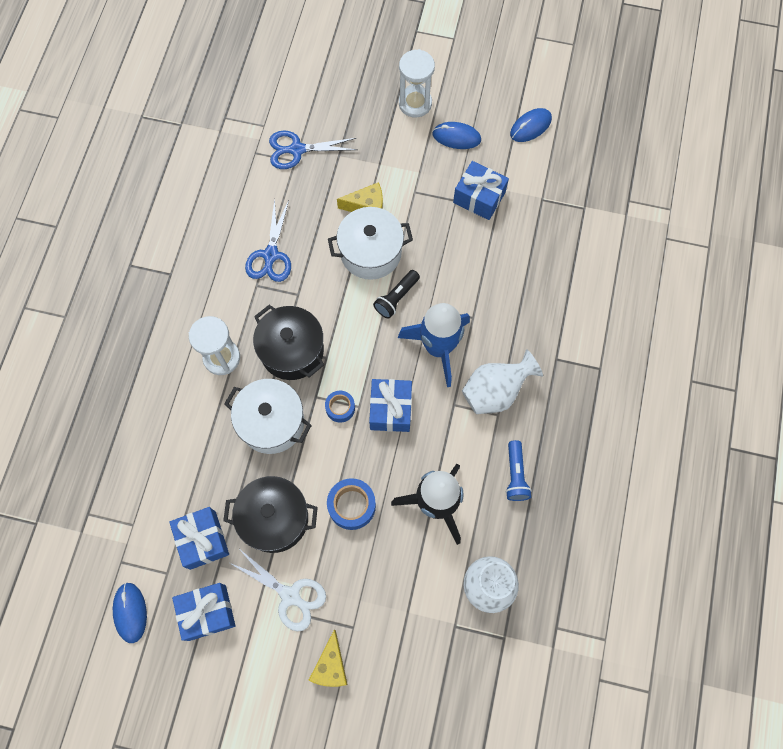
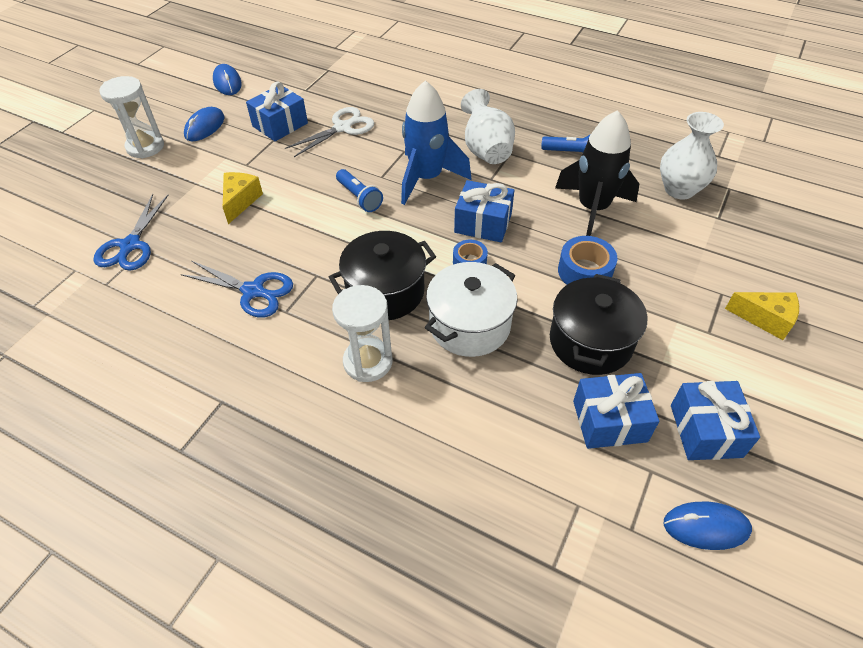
camera: 75 degrees left, 20 degrees down
white scissors [228,550,326,631] -> white scissors moved to [285,107,374,157]
white pot [328,207,413,280] -> none
black flashlight [373,270,420,319] -> blue flashlight [336,169,383,212]

